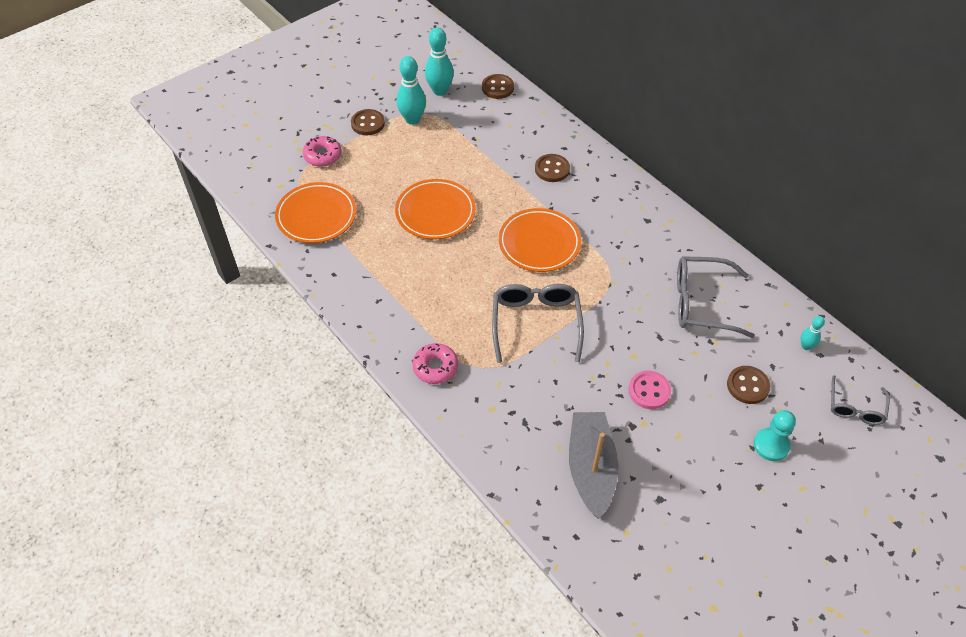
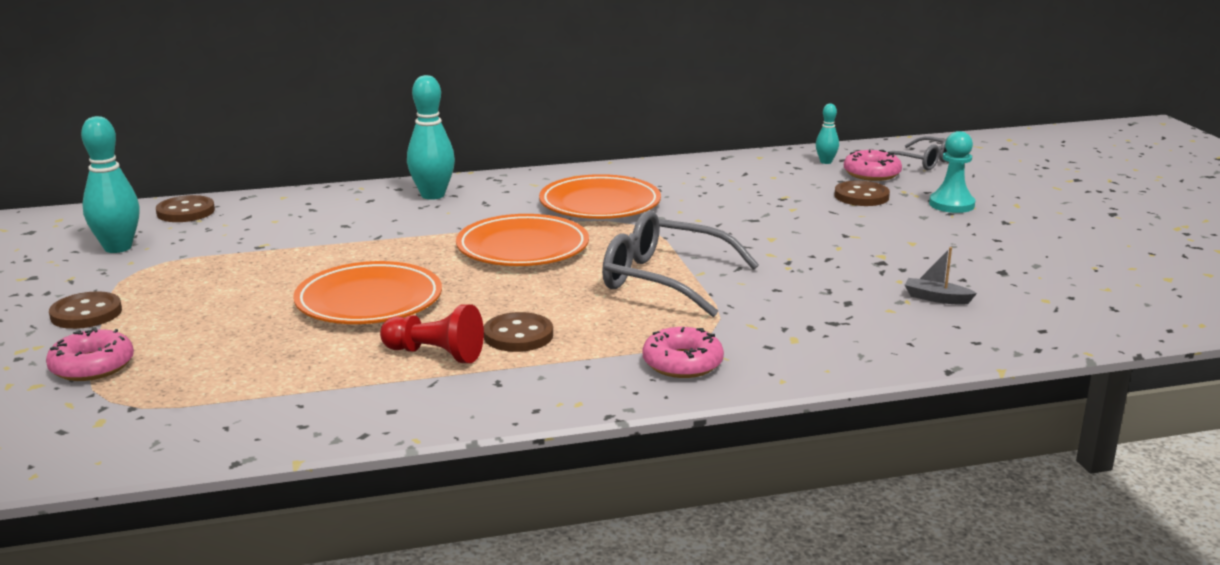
camera: 65 degrees left, 30 degrees down
orange plate [275,182,356,243] -> orange plate moved to [539,174,661,219]
turquoise bowling pin [396,56,426,125] -> turquoise bowling pin moved to [407,75,455,200]
brown button [535,154,570,182] -> brown button moved to [484,312,553,352]
grey boat [569,412,618,519] -> grey boat [905,247,977,305], size x0.41
pink button [629,371,671,409] -> none
grey glasses [677,256,755,338] -> none
none -> red pawn [380,304,484,363]
none -> pink donut [844,150,902,181]

